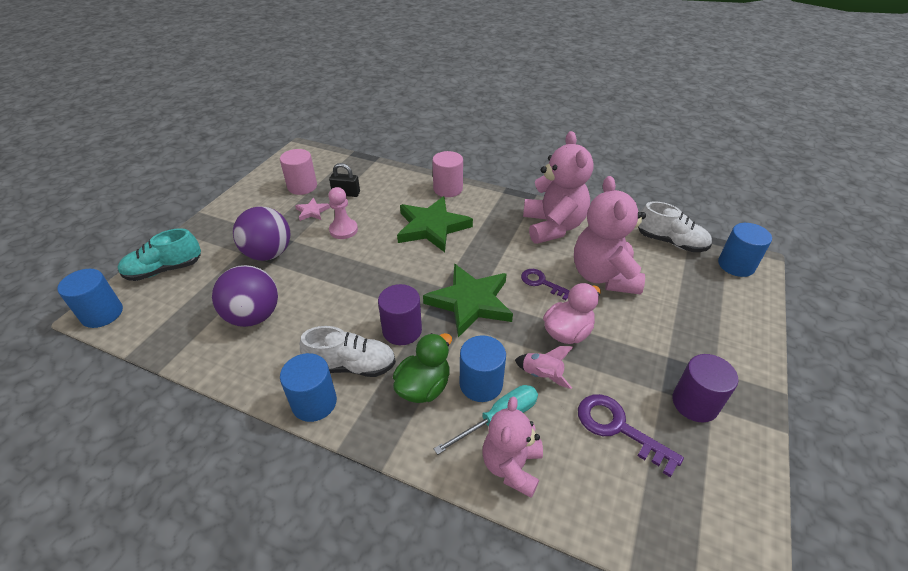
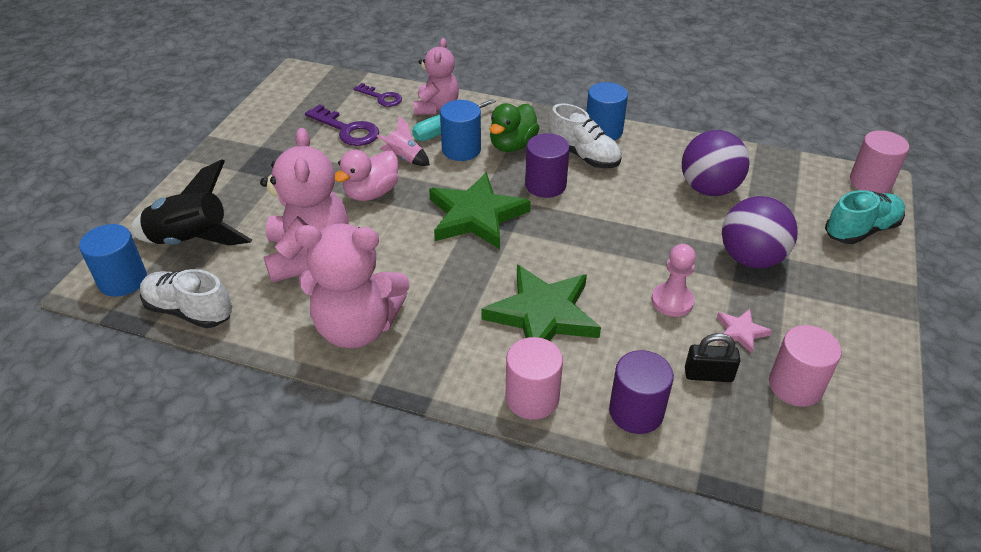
camera: 175 degrees right, 0 degrees up
blue cylinder [57,269,123,328] -> pink cylinder [850,130,909,193]
white shoe [300,326,396,377] -> white shoe turned 135 degrees counterclockwise [548,103,621,168]
purple key [521,269,570,300] -> purple key moved to [354,83,402,107]
pink teddy bear [523,131,594,244] -> pink teddy bear turned 75 degrees counterclockwise [295,223,409,348]
purple cylinder [673,354,738,423] -> purple cylinder moved to [609,350,674,434]
none -> black rocket [130,159,252,246]

